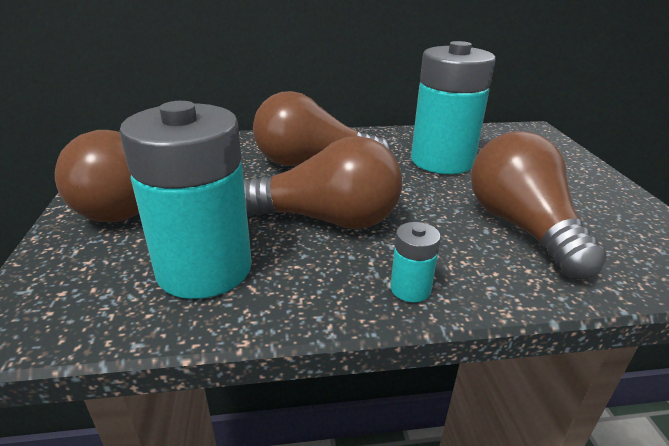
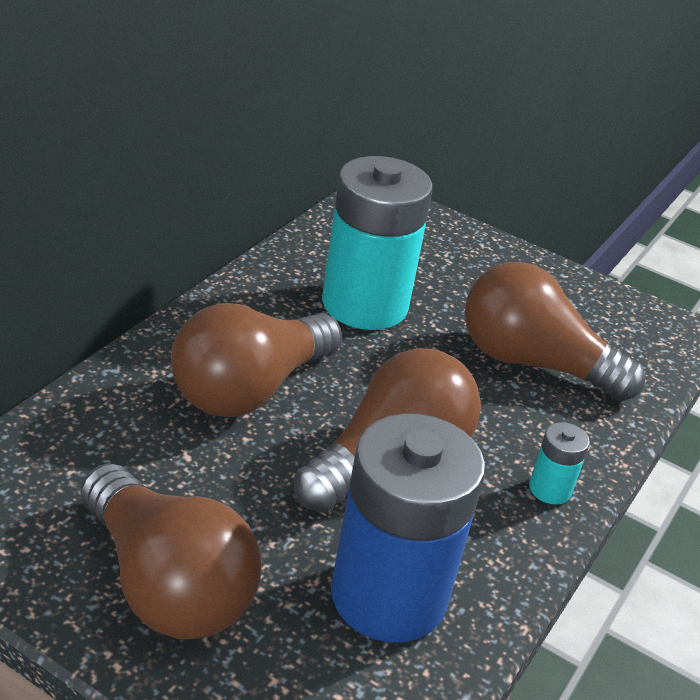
camera: 55 degrees left, 5 degrees up
turquoise battery [119,101,252,299] -> blue battery [331,413,485,643]

